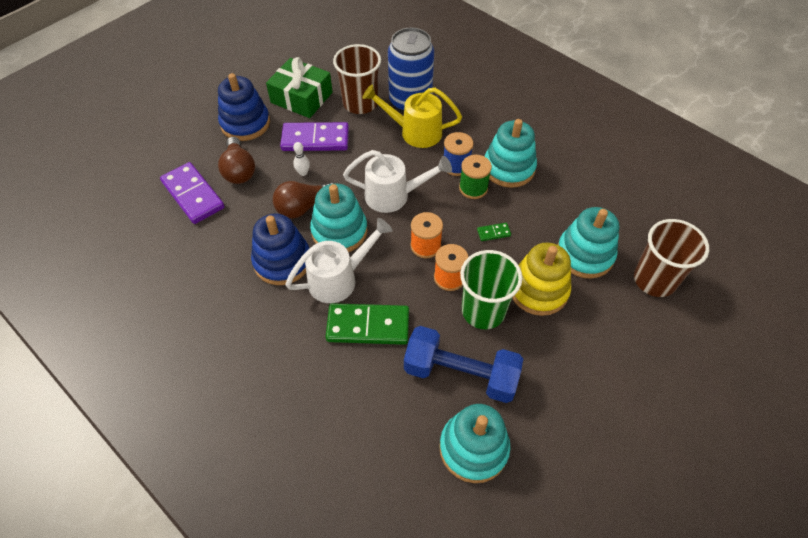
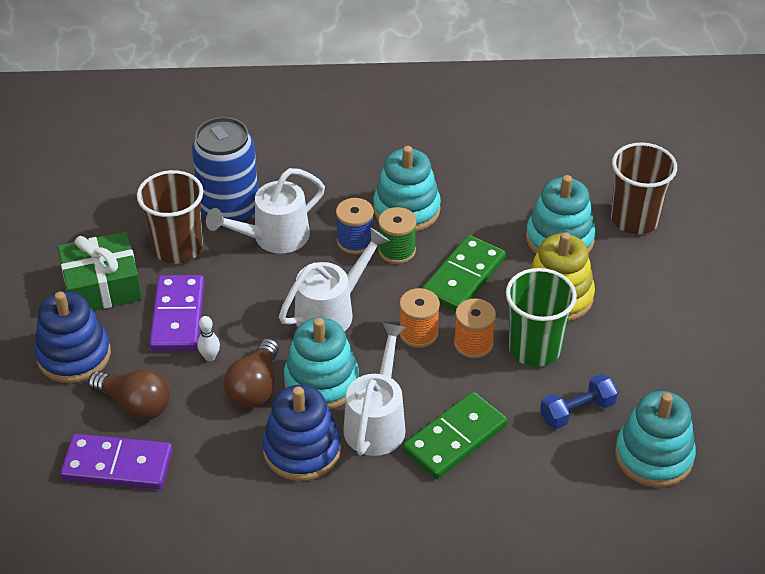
camera: 45 degrees left, 10 degrees down
purple domino [280,122,349,151] -> purple domino turned 45 degrees counterclockwise [149,275,204,351]
yellow watering can [362,85,462,148] -> white watering can [206,168,325,253]
blue dumbbell [404,326,523,403] -> blue dumbbell [540,374,618,429], size x0.58
green domino [477,223,511,241] -> green domino [422,235,506,312], size x2.34

